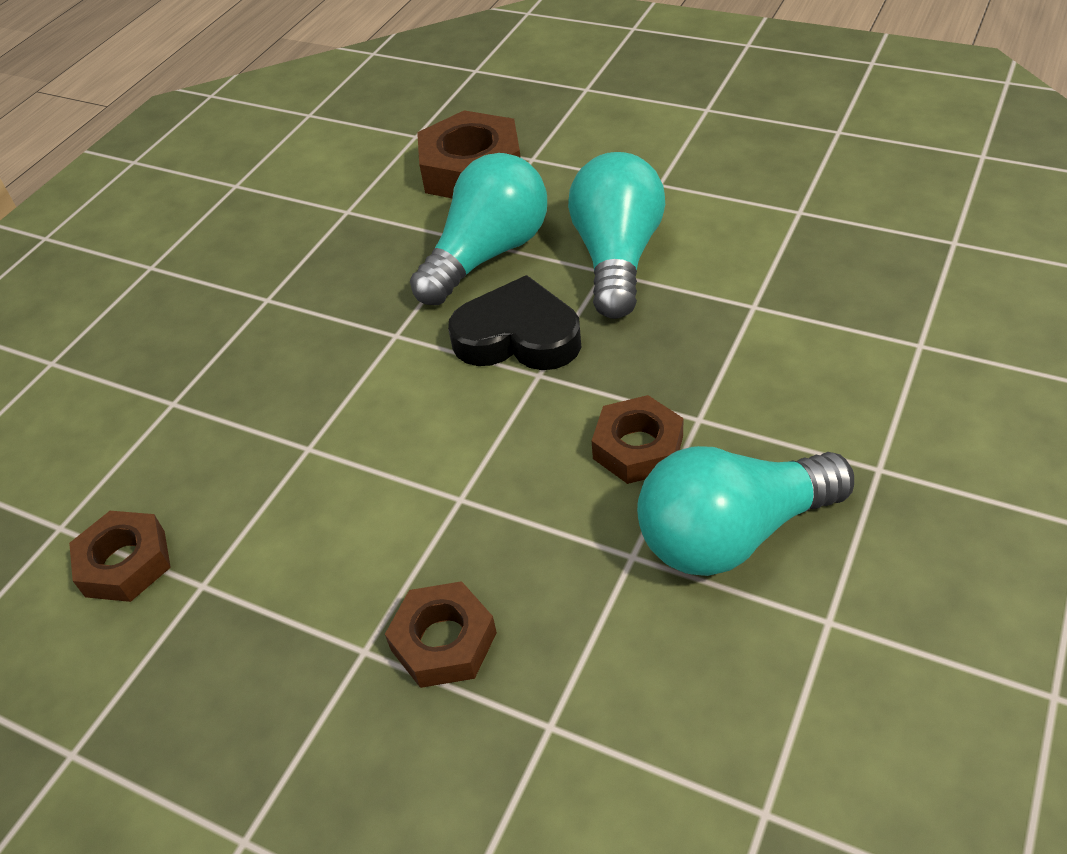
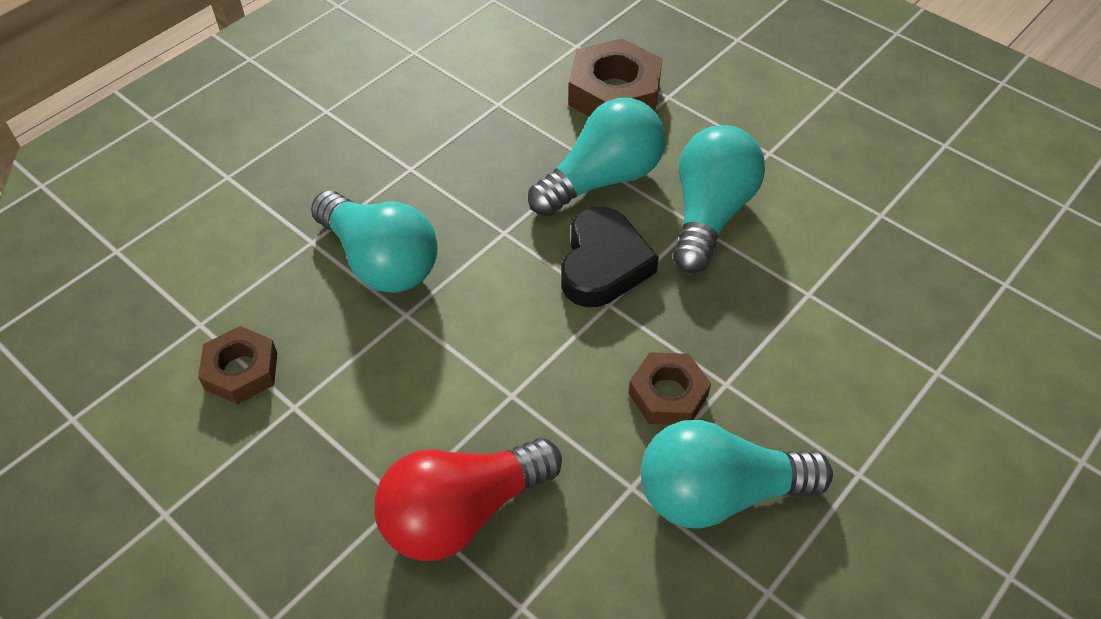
camera: 10 degrees right, 5 degrees up
brown nut [385,581,497,688] -> red light bulb [374,438,562,561]
black heart [448,275,581,370] -> black heart turned 75 degrees clockwise [561,207,659,307]
none -> turquoise light bulb [311,191,437,293]

